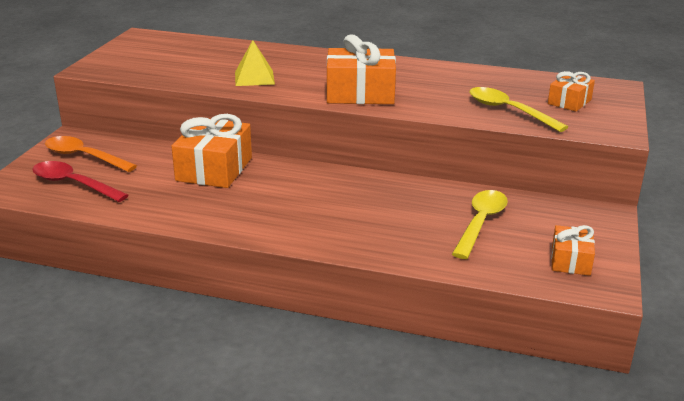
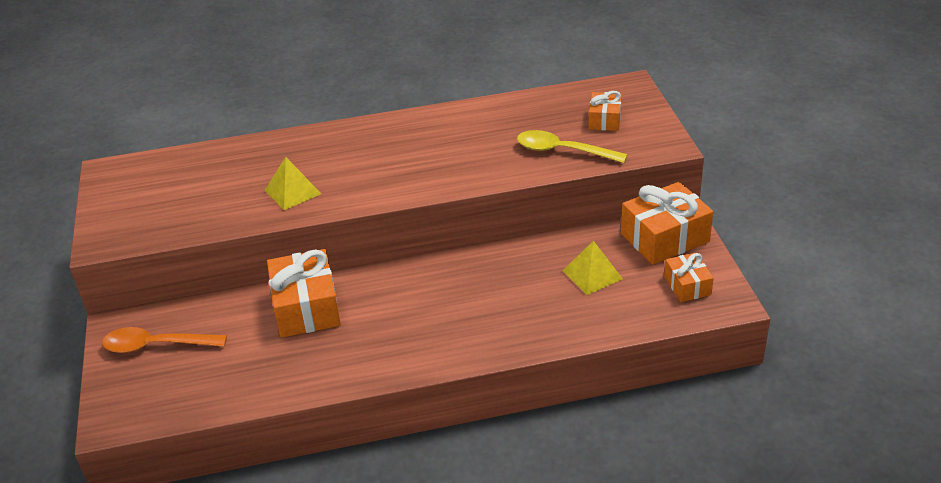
camera: 25 degrees left, 10 degrees up
red spoon [32,161,128,202] -> none
orange gift [327,35,396,104] -> orange gift moved to [621,182,713,265]
yellow spoon [452,190,508,259] -> yellow pyramid [563,241,623,295]

